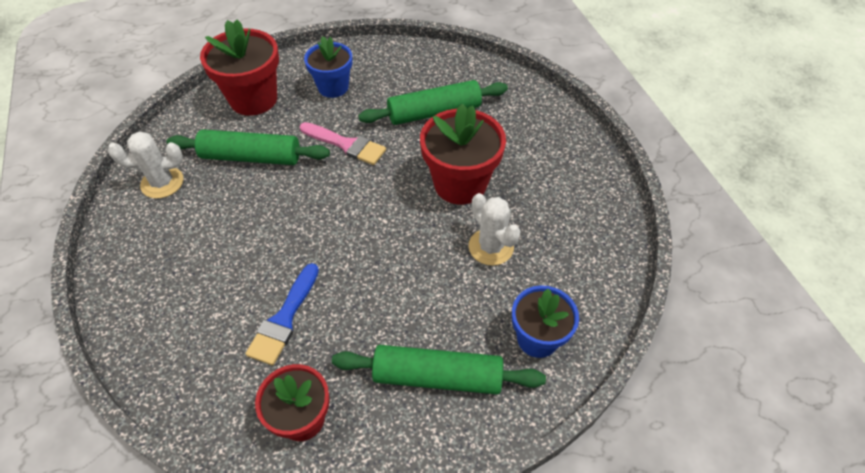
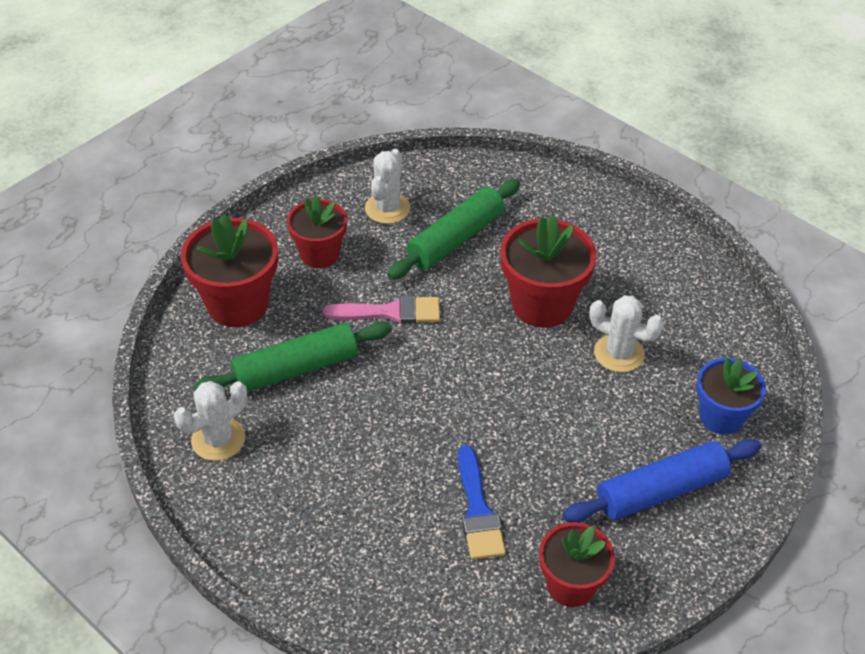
camera: 30 degrees left, 5 degrees down
blue flower pot [304,36,353,98] -> red flower pot [287,196,347,268]
green rolling pin [332,345,546,394] -> blue rolling pin [563,439,761,523]
none -> white cactus [365,149,411,224]

